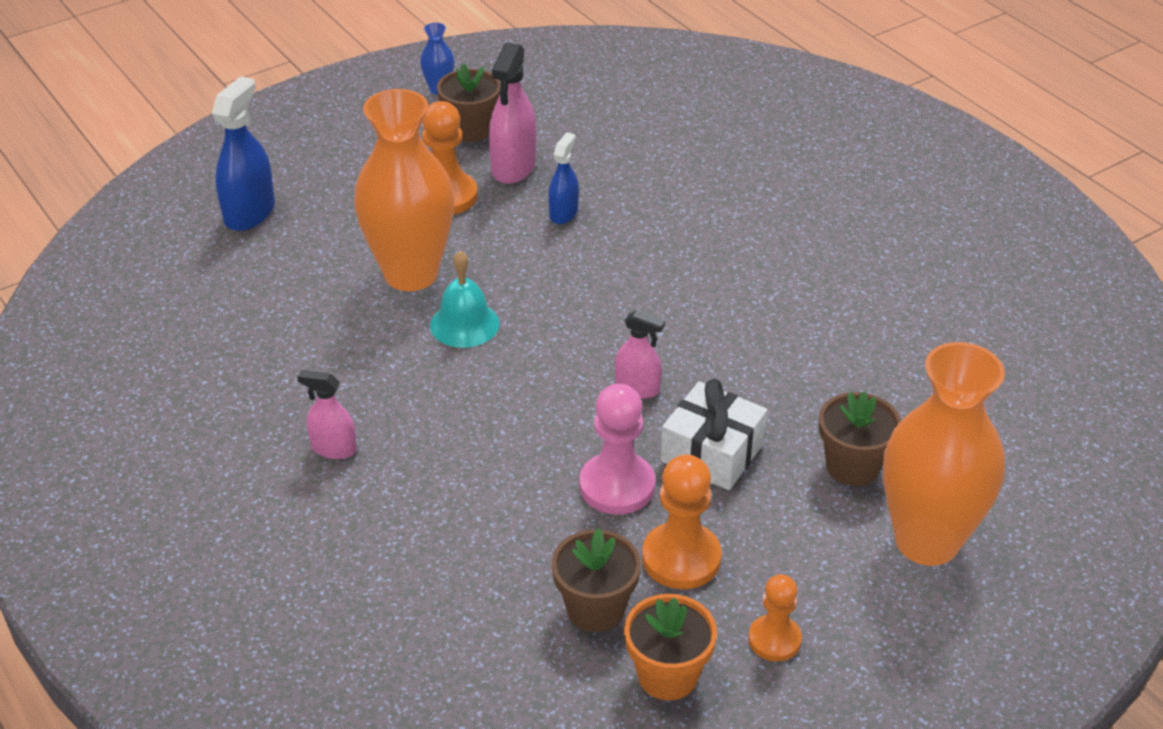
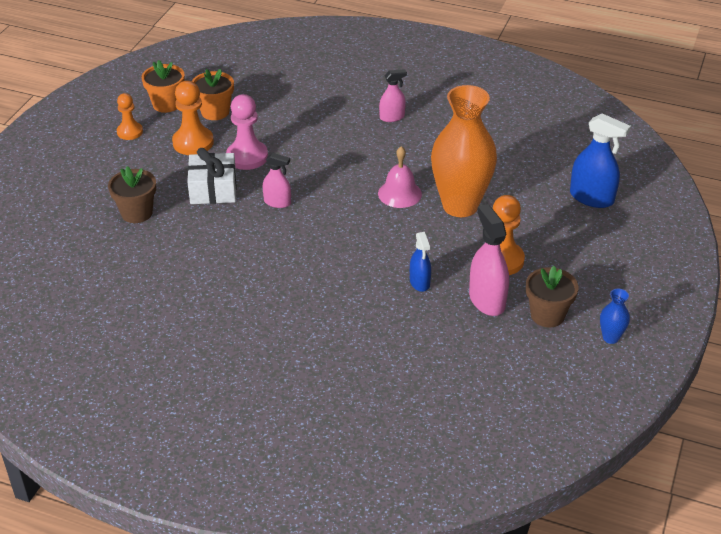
camera: 145 degrees right, 0 degrees up
blue spray bottle [212,76,275,231] -> blue spray bottle turned 45 degrees counterclockwise [570,114,631,208]
turquoise bell [430,251,500,348] -> pink bell [378,146,422,208]
brown flower pot [552,528,641,632] -> orange flower pot [192,69,234,120]
pink spray bottle [615,310,665,398] -> pink spray bottle turned 150 degrees counterclockwise [263,153,291,208]
orange vase [883,342,1005,566] -> none

